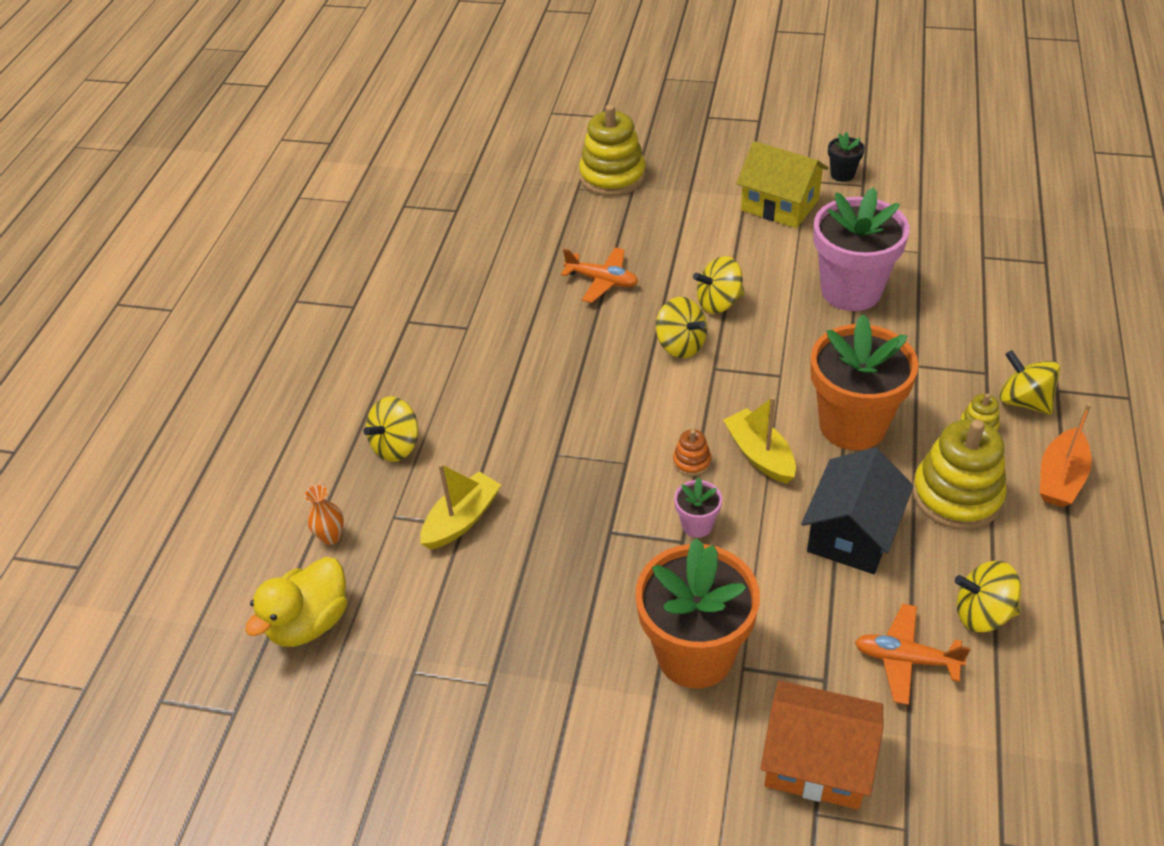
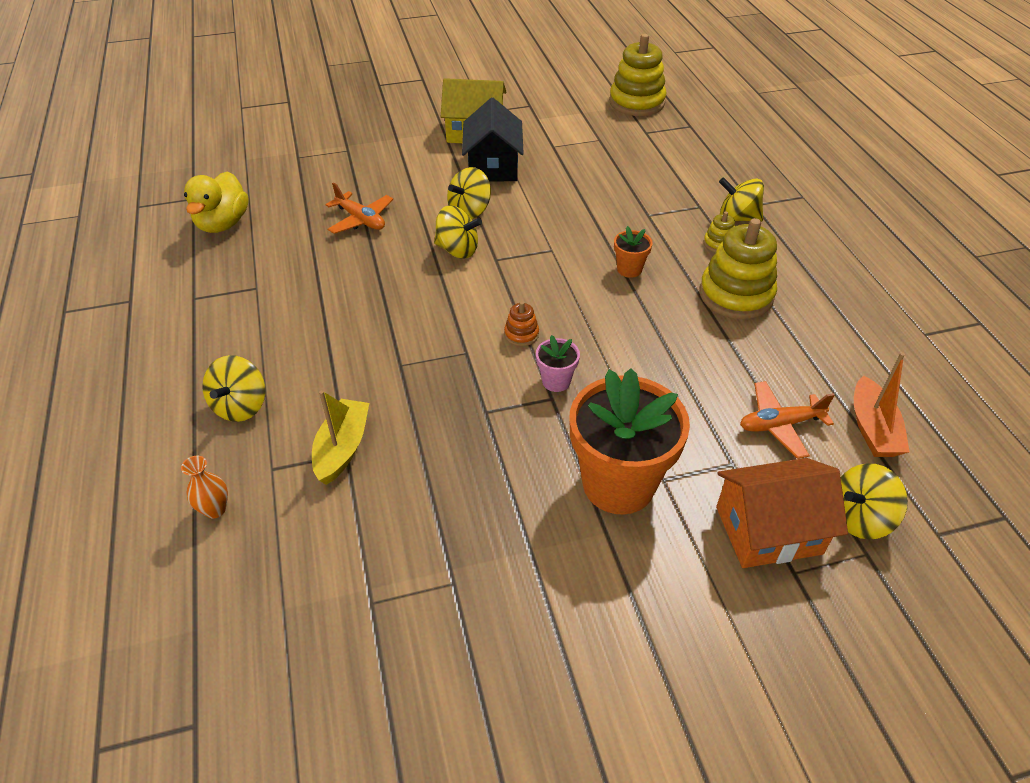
camera: 30 degrees left, 0 degrees up
yellow duck [245,557,347,647] -> yellow duck moved to [184,171,249,233]
orange plane [561,247,638,303] -> orange plane turned 45 degrees clockwise [325,182,393,234]
yellow stacking toy [579,104,646,196] -> yellow stacking toy moved to [609,34,666,116]
yellow boat [723,396,796,484] -> none
black house [801,447,914,574] -> black house moved to [462,97,524,182]
orange flower pot [810,314,919,450] -> orange flower pot [614,226,653,278], size x0.44
pink flower pot [813,187,910,311] -> none
black flower pot [828,132,865,182] -> none
yellow spinning top [955,561,1021,632] -> yellow spinning top moved to [841,463,908,540]
orange boat [1040,403,1092,507] -> orange boat moved to [854,352,910,457]

